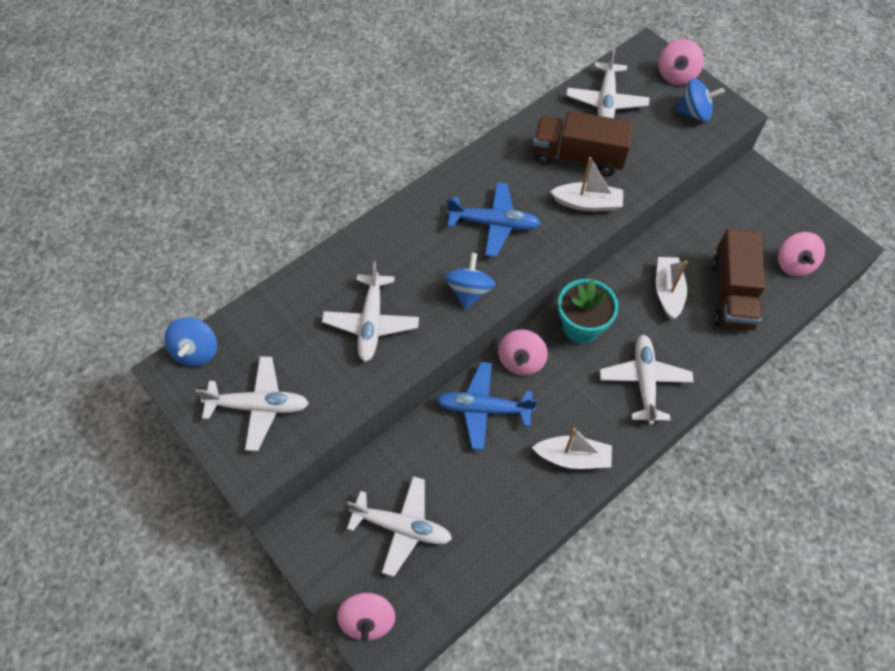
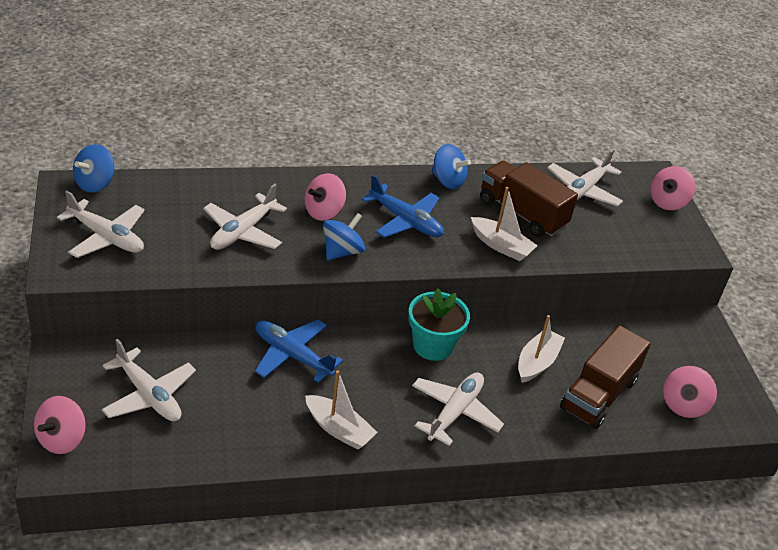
camera: 25 degrees right, 20 degrees down
pink spinning top [498,330,548,375] -> pink spinning top moved to [305,173,346,221]
blue spinning top [676,78,725,122] -> blue spinning top moved to [431,144,471,189]

